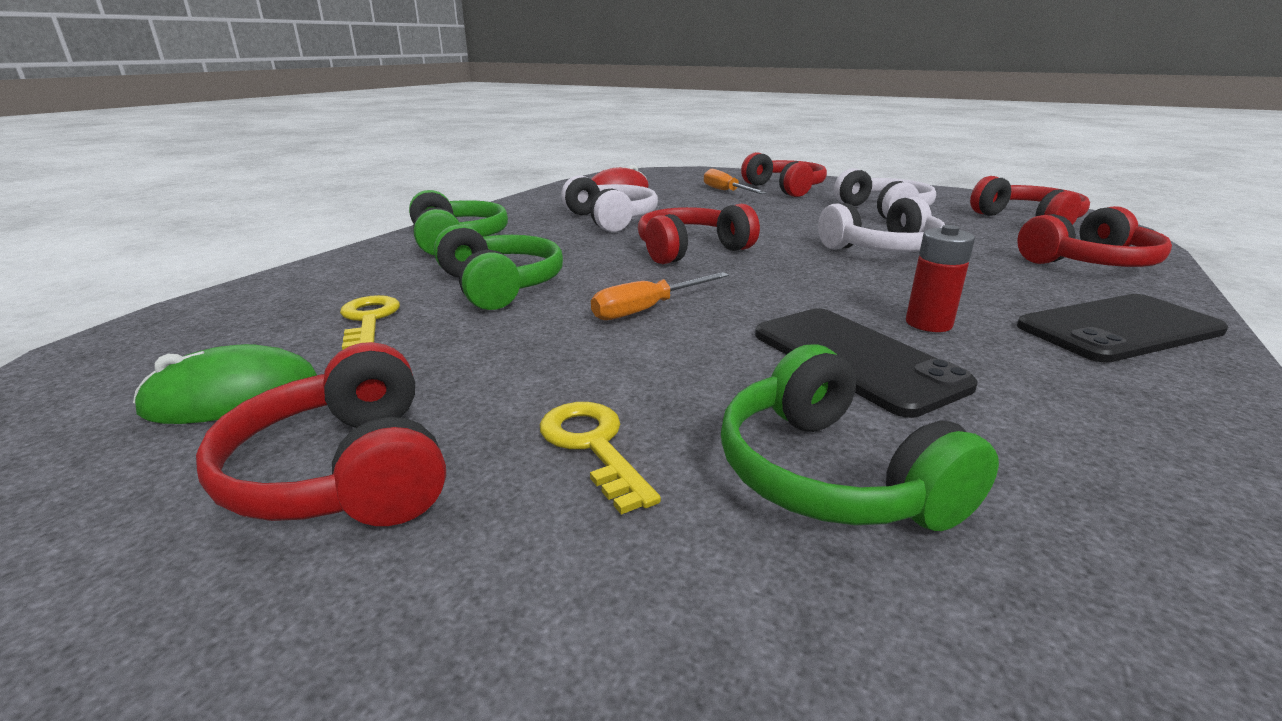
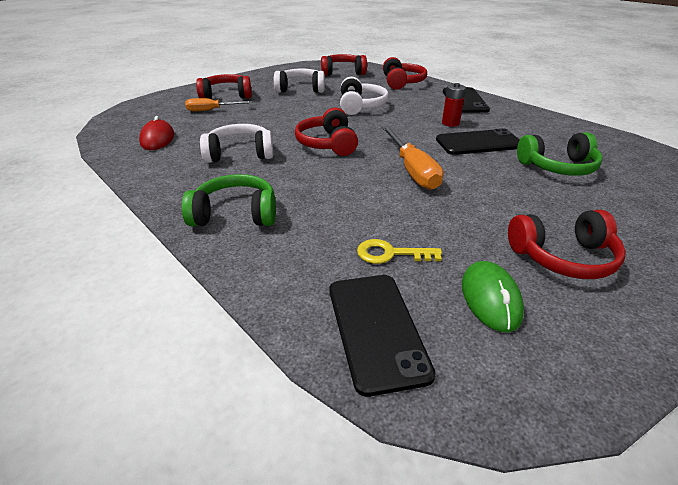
camera: 70 degrees left, 10 degrees up
green headphones [434,225,563,310] -> none
yellow key [540,402,661,515] -> none
orange screwdriver [591,272,729,320] -> orange screwdriver [381,126,443,190], size x1.56
none -> black phone [330,275,436,397]

